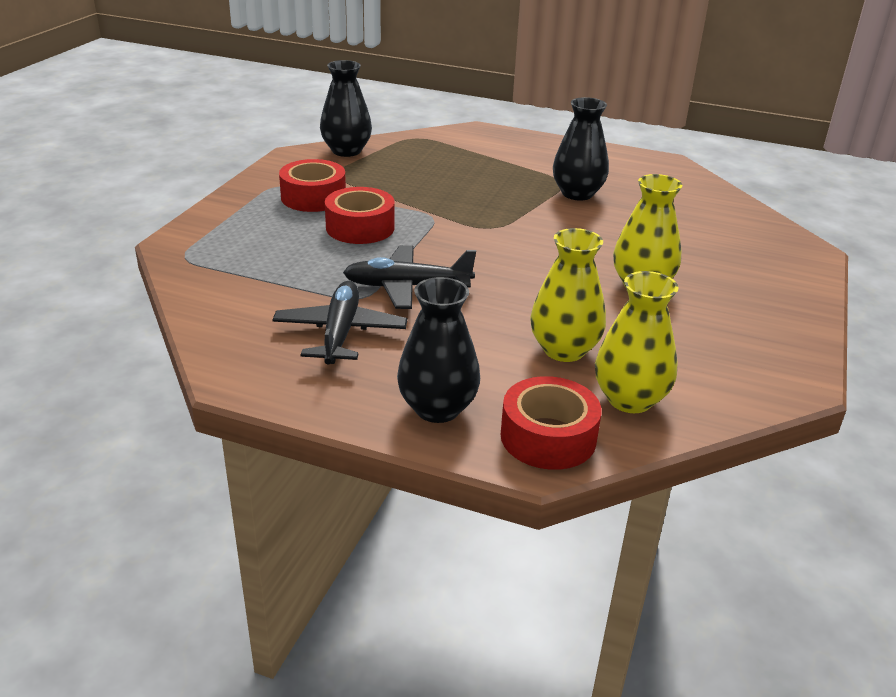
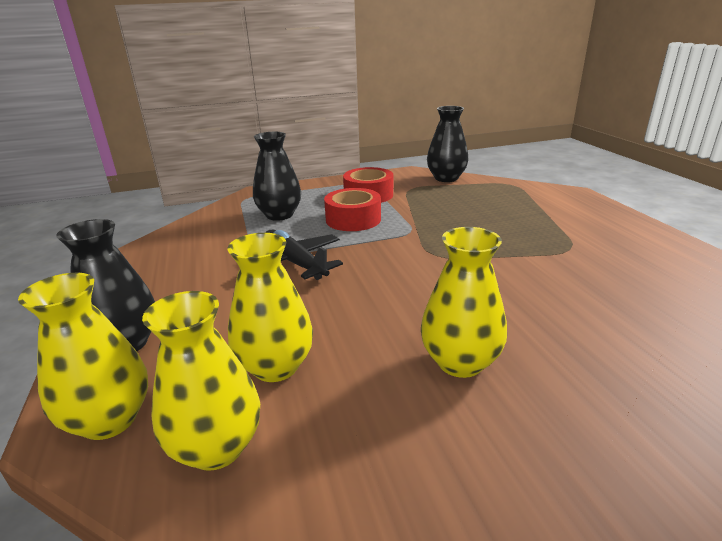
camera: 55 degrees right, 5 degrees down
black plane [272,281,407,364] -> none
red tape [501,376,602,470] -> yellow vase [18,273,148,440]
black vase [553,97,609,201] -> black vase moved to [253,132,301,221]

